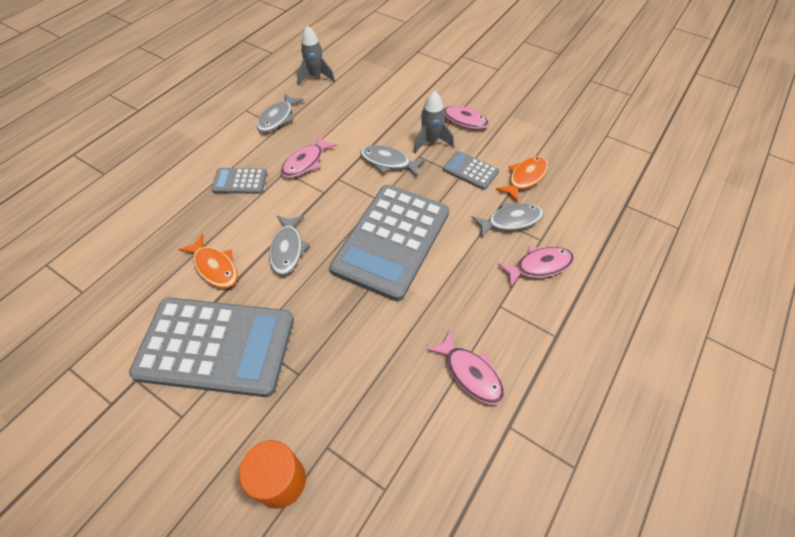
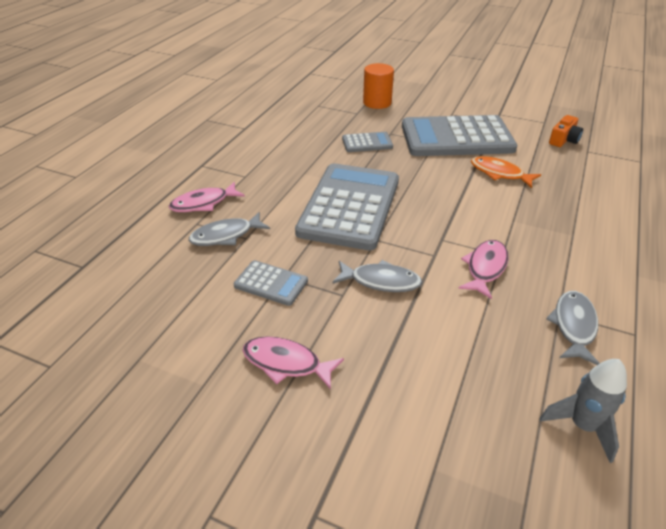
camera: 170 degrees right, 15 degrees down
grey calculator [211,168,267,194] -> grey calculator moved to [342,132,393,152]
grey fish [269,215,310,275] -> none
grey rocket [414,91,454,154] -> none
pink fish [427,331,504,405] -> none
orange fish [496,156,548,202] -> none
none -> orange camera [549,115,583,147]

